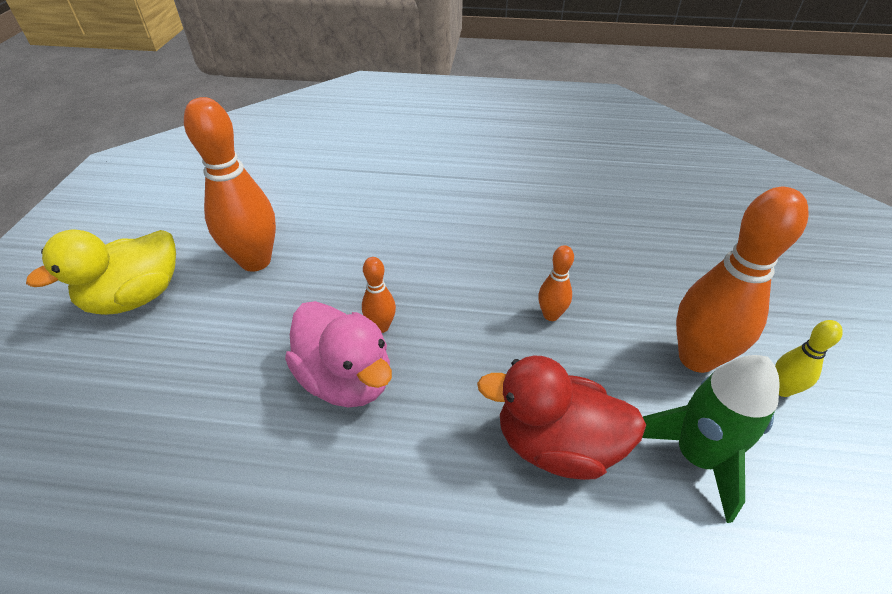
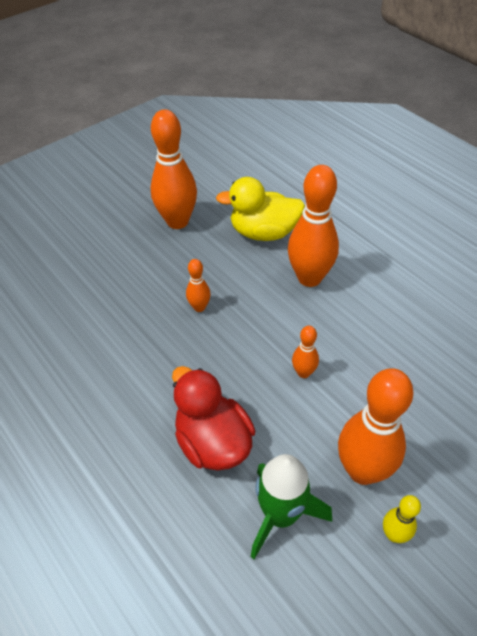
camera: 45 degrees right, 5 degrees up
yellow duck [26,230,176,315] -> yellow duck moved to [216,177,305,241]
pink duck [285,301,392,407] -> none
none -> orange bowling pin [288,165,339,287]

